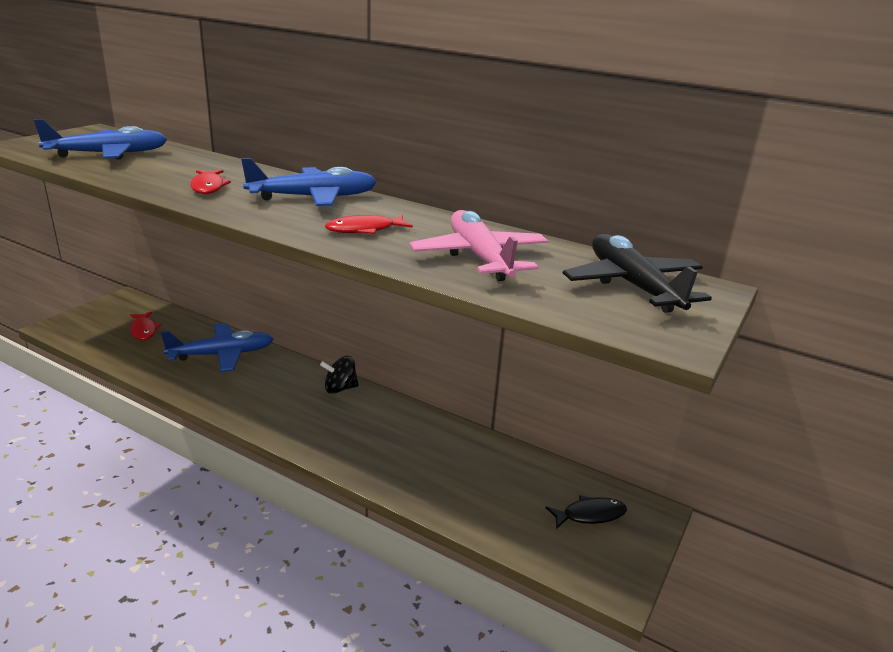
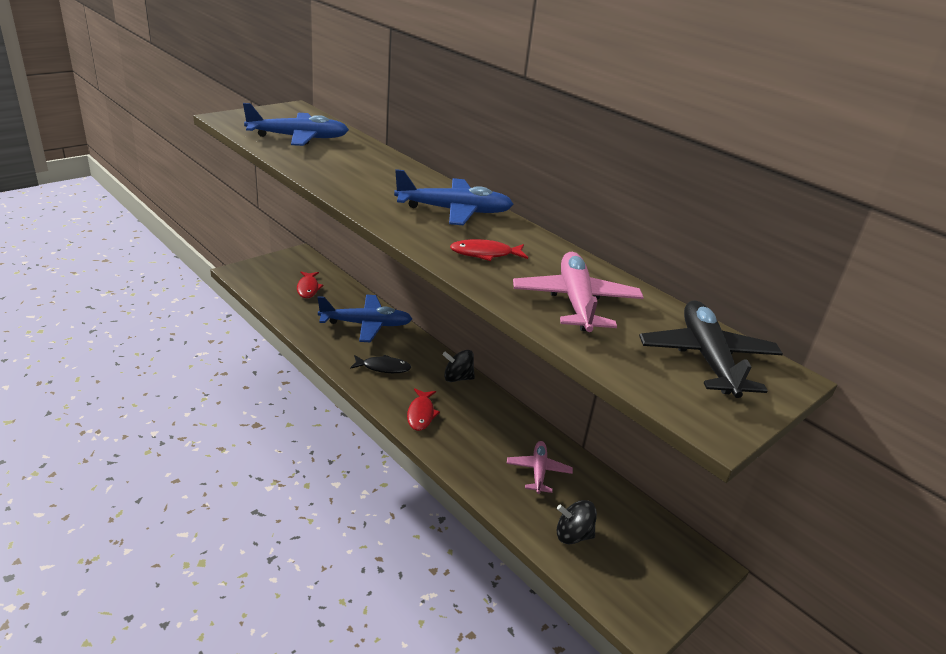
camera: 15 degrees right, 5 degrees up
red fish [191,170,231,194] -> red fish moved to [407,388,440,431]
black fish [545,495,627,529] -> black fish moved to [350,355,411,373]
none -> pink plane [507,441,573,494]
none -> black spinning top [557,500,597,544]

